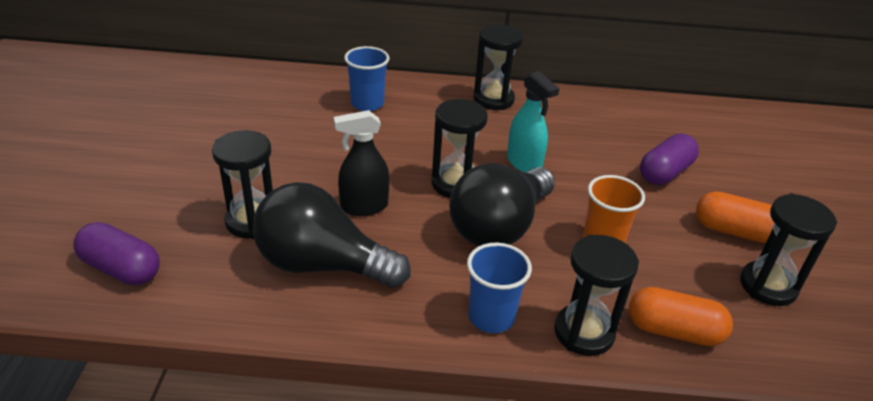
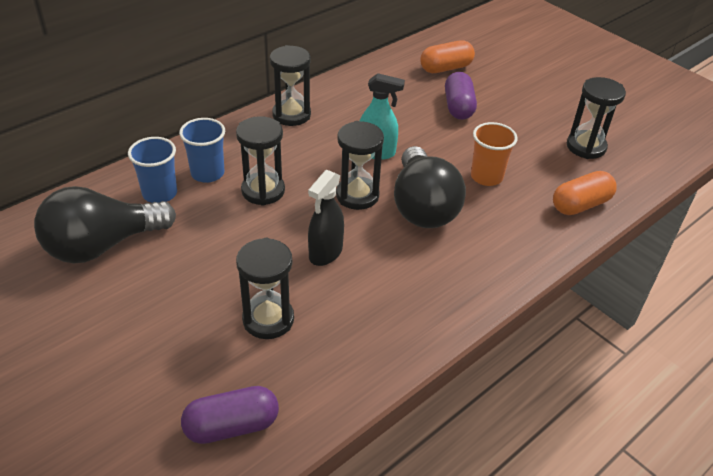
camera: 45 degrees left, 5 degrees up
black light bulb [253,182,411,288] -> black light bulb moved to [34,186,176,263]
blue cup [467,243,532,333] -> blue cup moved to [128,137,177,203]
black hourglass [554,235,639,356] -> black hourglass moved to [236,116,285,206]
orange capsule [696,191,774,243] -> orange capsule moved to [420,40,475,73]

